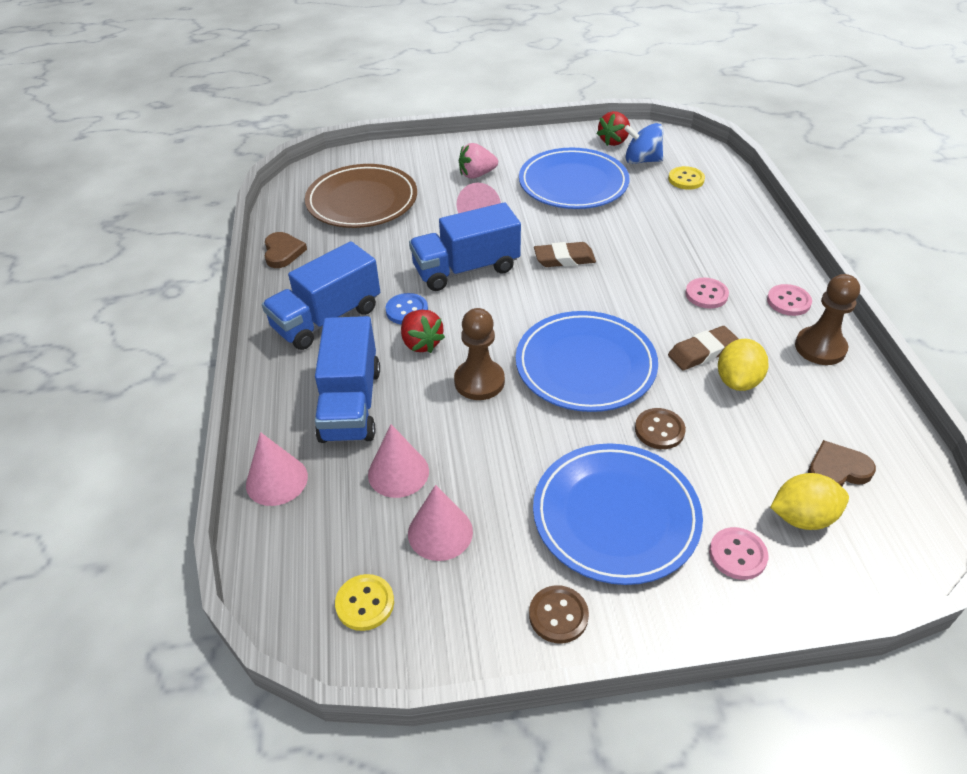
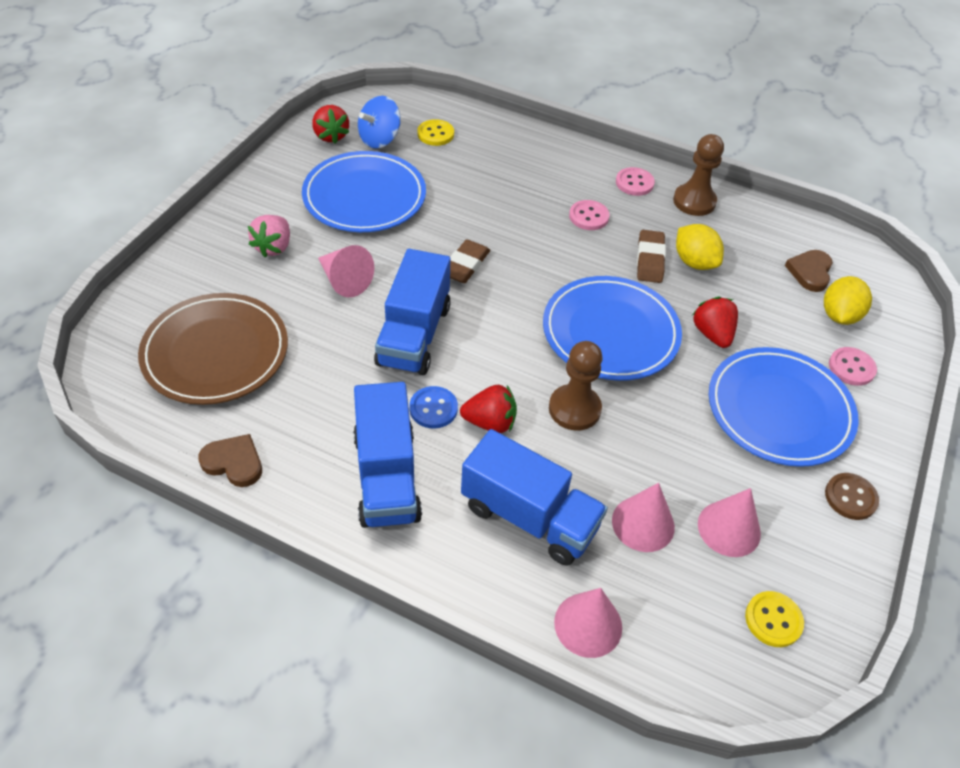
camera: 60 degrees left, 5 degrees up
brown button [635,408,686,449] -> red strawberry [692,296,738,348]

